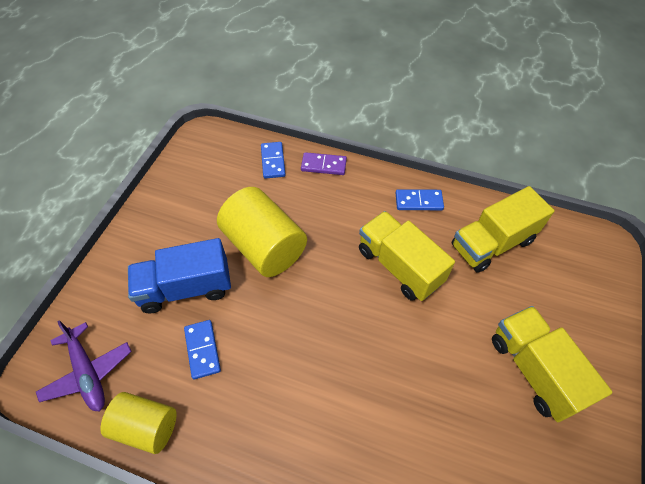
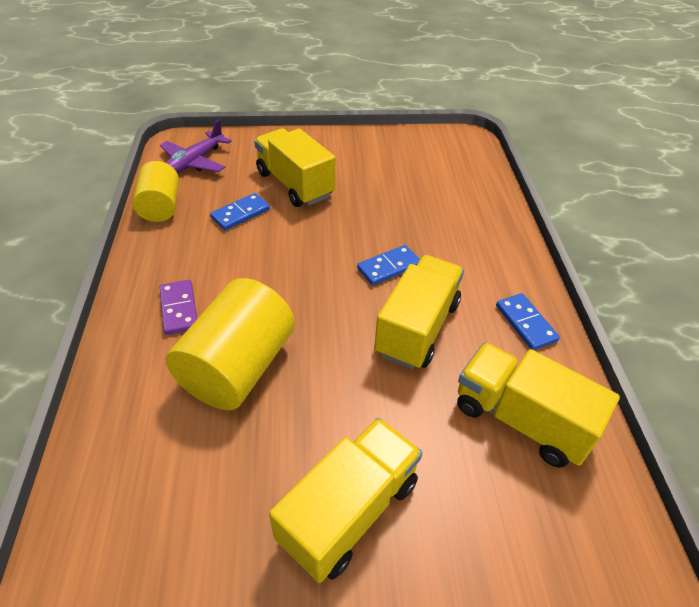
camera: 65 degrees right, 10 degrees down
blue truck [128,238,231,313] -> yellow truck [254,128,335,207]
yellow cylinder [217,187,307,277] -> yellow cylinder moved to [166,278,295,410]
blue domino [261,142,286,179] -> blue domino moved to [357,245,420,285]
purple domino [301,152,347,175] -> purple domino moved to [160,280,197,335]

